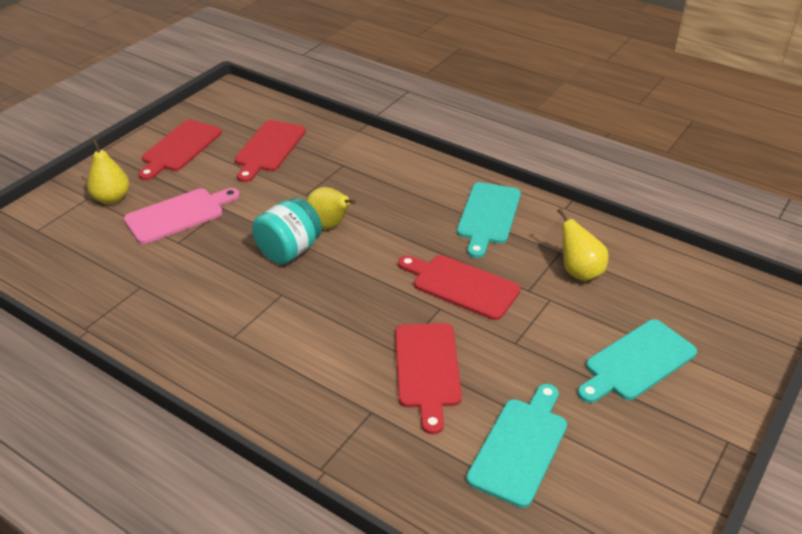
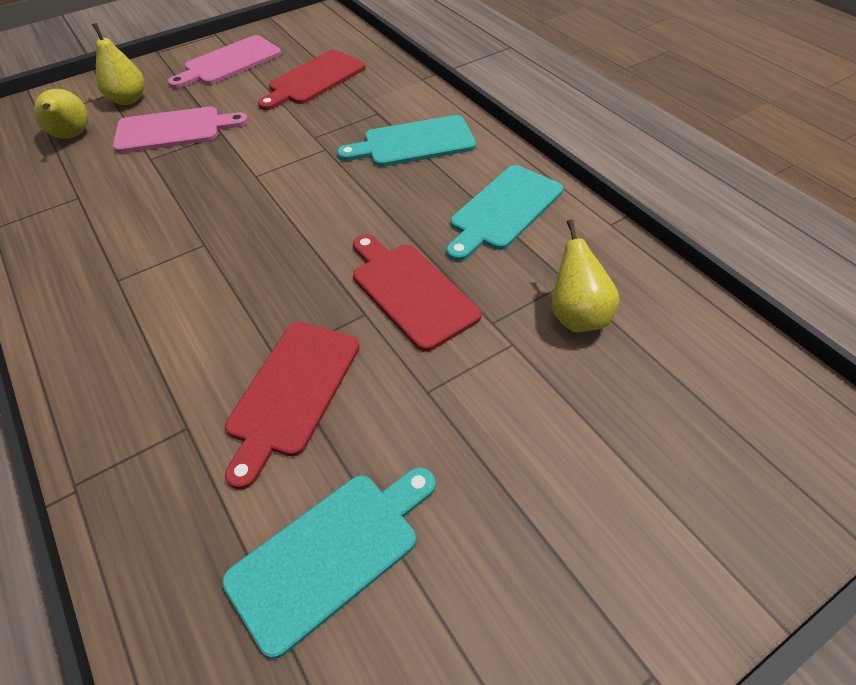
camera: 25 degrees right, 10 degrees up
red cutting board [138,120,222,180] -> pink cutting board [168,35,281,89]
turquoise jar [252,197,322,264] -> none
yellow pear [306,187,356,229] -> yellow pear moved to [34,89,88,139]
turquoise cutting board [578,319,697,403] -> turquoise cutting board moved to [337,115,476,167]

